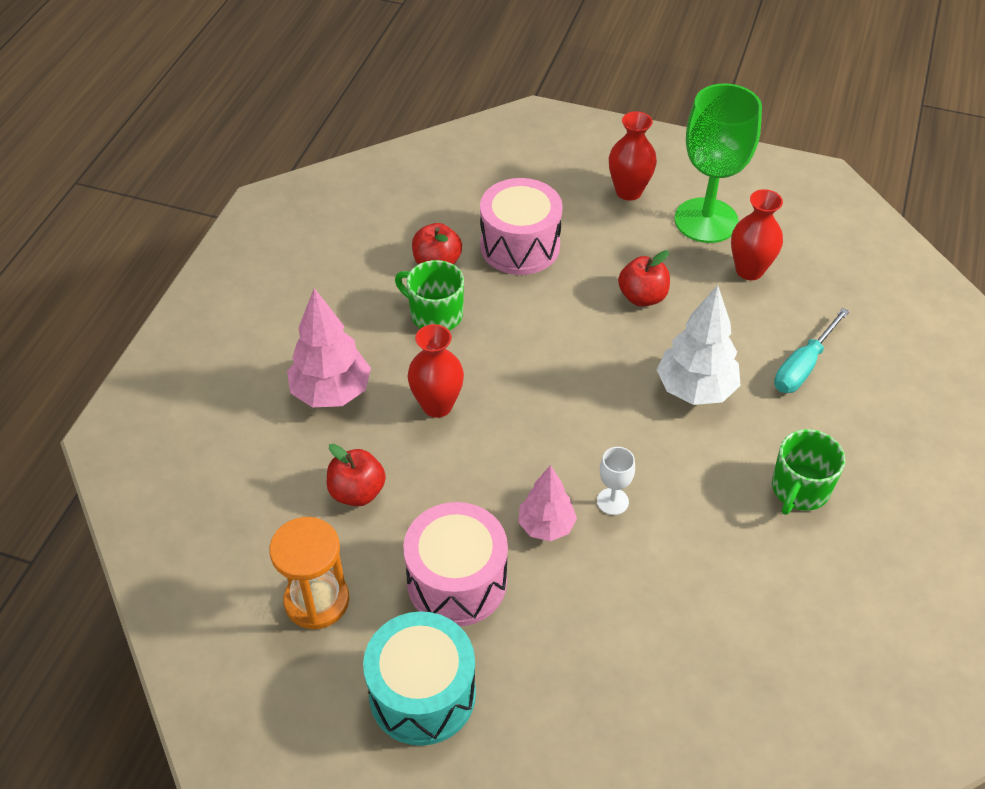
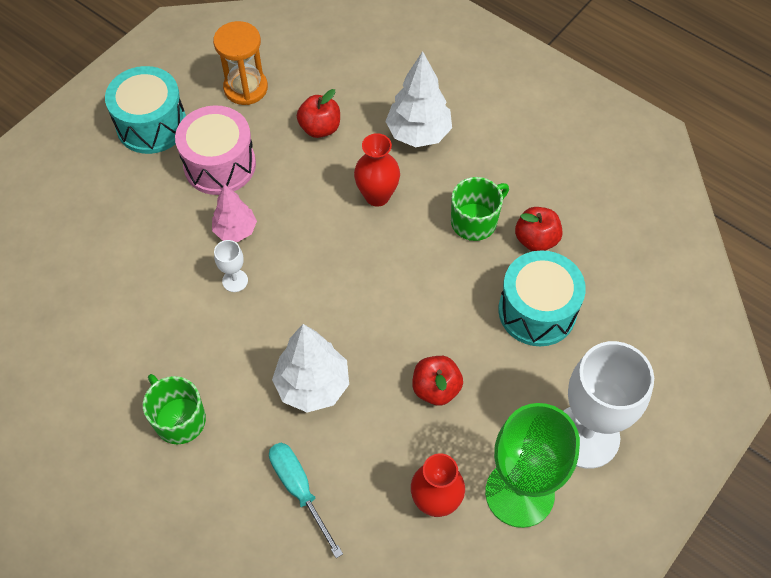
camera: 110 degrees right, 10 degrees up
pink tree [287,288,371,407] -> white tree [385,51,452,147]
pink drum [480,178,563,275] -> turquoise drum [498,250,586,346]
red vase [609,111,657,201] -> white goblet [564,341,654,469]

